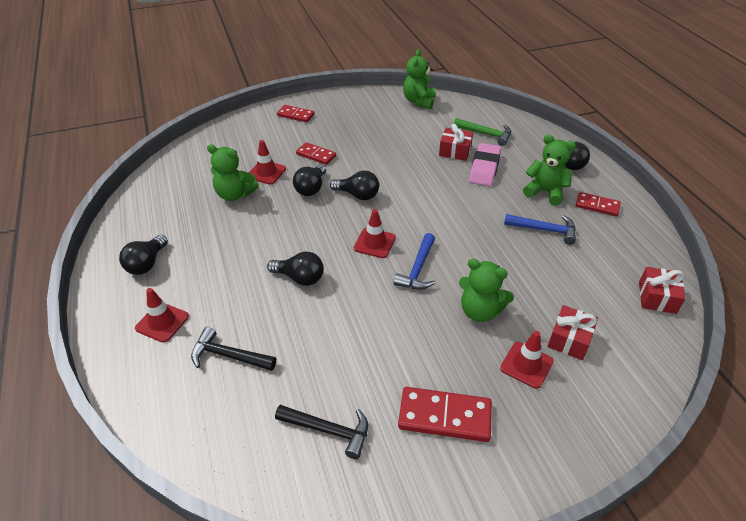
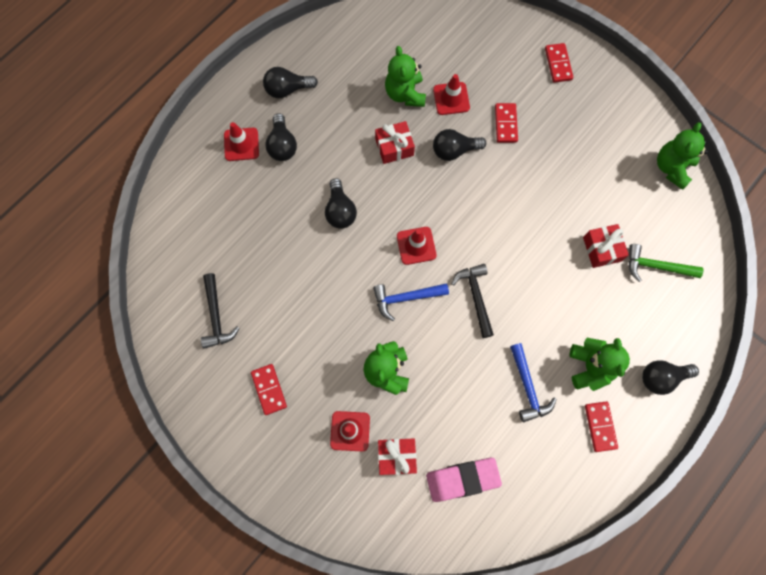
camera: 60 degrees right, 30 degrees up
black hammer [191,327,276,371] -> black hammer moved to [451,264,494,338]
black light bulb [330,171,379,200] -> black light bulb moved to [265,113,297,161]
red domino [398,387,492,442] -> red domino [251,364,287,415], size x0.64
green teddy bear [403,49,435,109] -> green teddy bear turned 45 degrees counterclockwise [657,122,708,190]
green hammer [454,118,511,146] -> green hammer turned 105 degrees clockwise [629,244,704,282]
pink eraser [469,143,501,186] -> pink eraser moved to [426,458,502,502]
red gift [639,267,686,314] -> red gift moved to [375,121,415,164]

